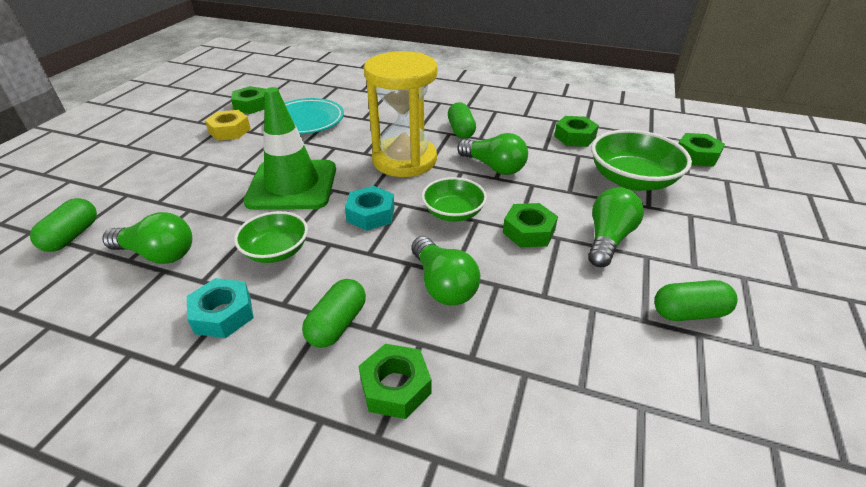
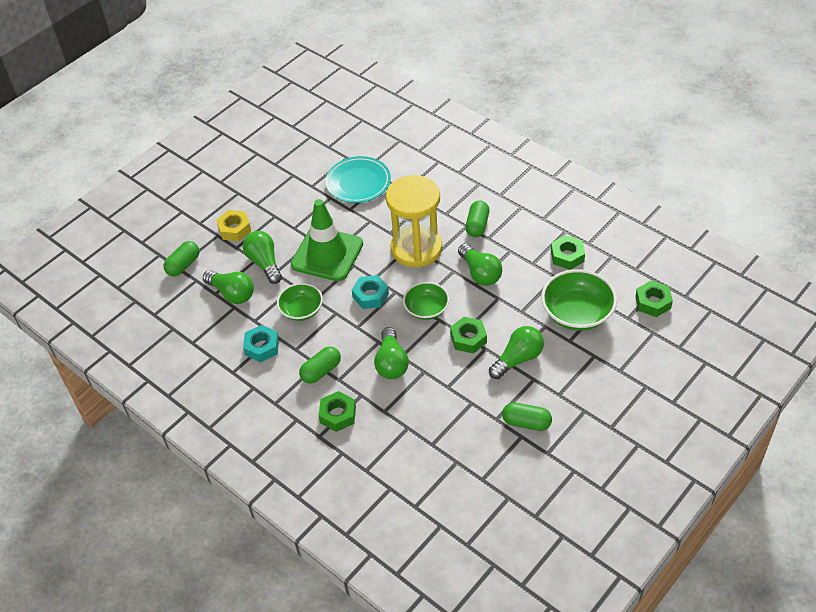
camera: 25 degrees right, 10 degrees up
yellow nut [205,110,251,141] -> yellow nut moved to [216,210,251,241]
green nut [231,86,266,114] -> none
none -> green light bulb [243,231,282,284]

